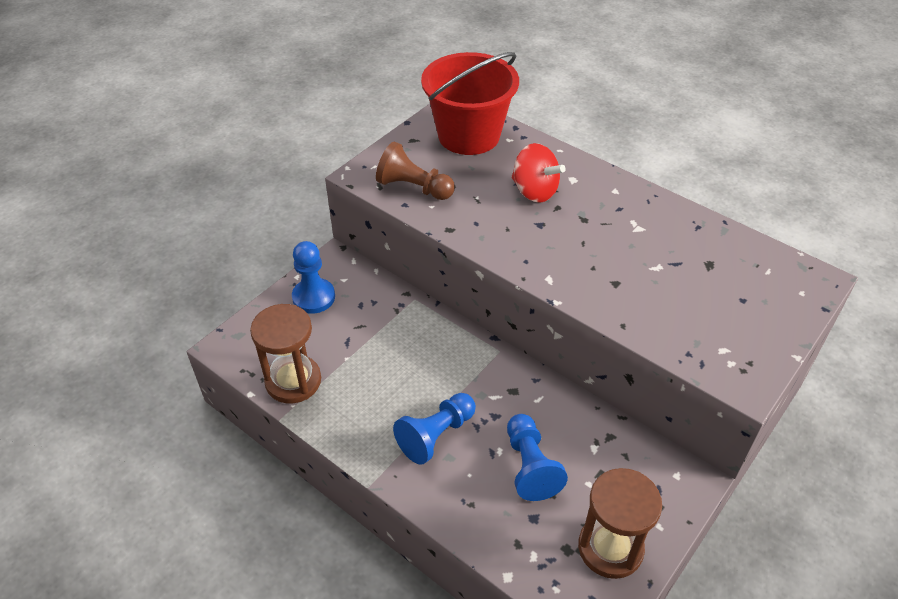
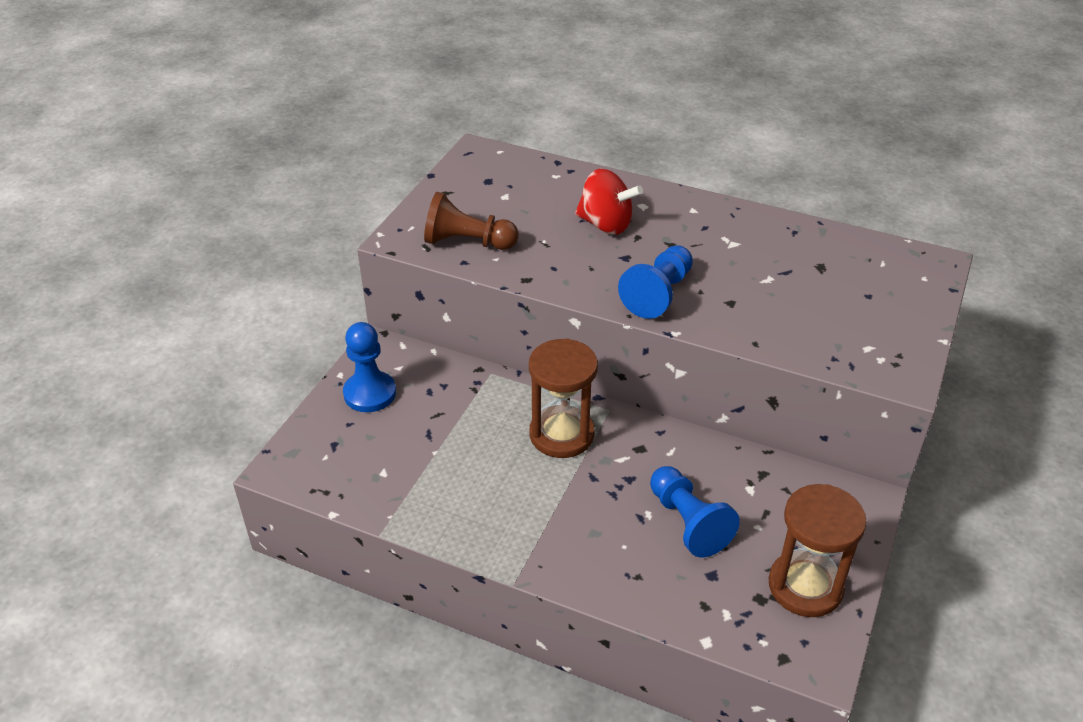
camera: 15 degrees left, 5 degrees down
brown hourglass [250,304,321,403] -> brown hourglass moved to [529,338,598,458]
blue pawn [393,393,476,465] -> blue pawn moved to [618,245,693,319]
red bucket [421,52,519,155] -> none

